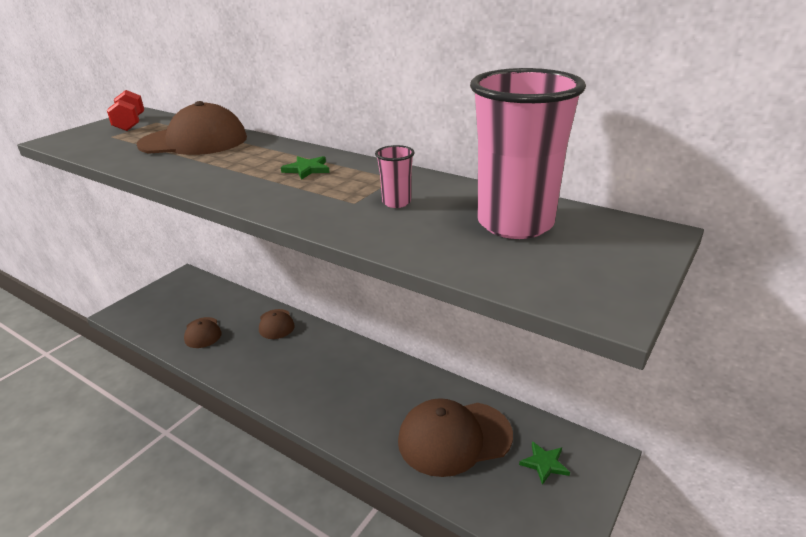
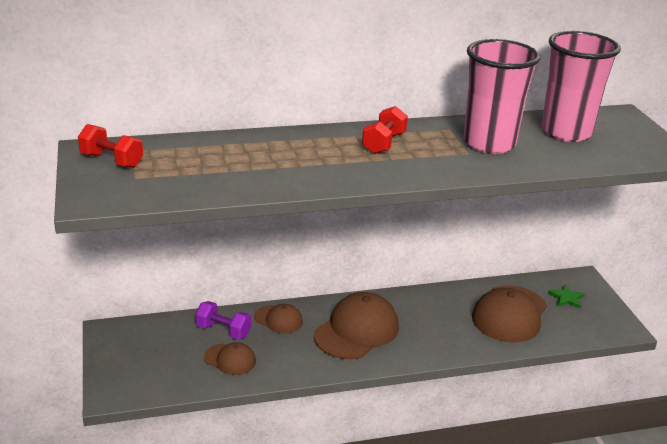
camera: 50 degrees left, 0 degrees up
brown cap [136,101,247,155] -> brown cap moved to [314,292,399,359]
green star [281,156,330,180] -> red dumbbell [362,106,408,154]
pink cup [375,145,415,208] -> pink cup [464,39,540,154], size x2.41
none -> purple dumbbell [195,301,251,340]

